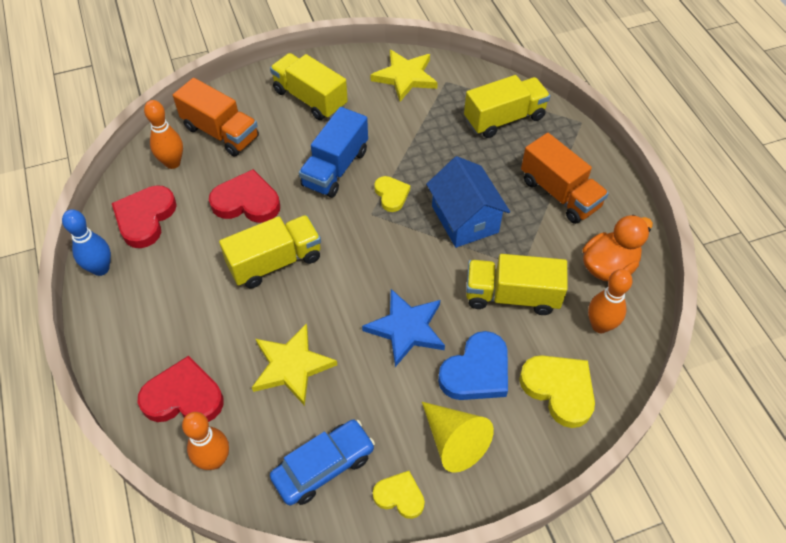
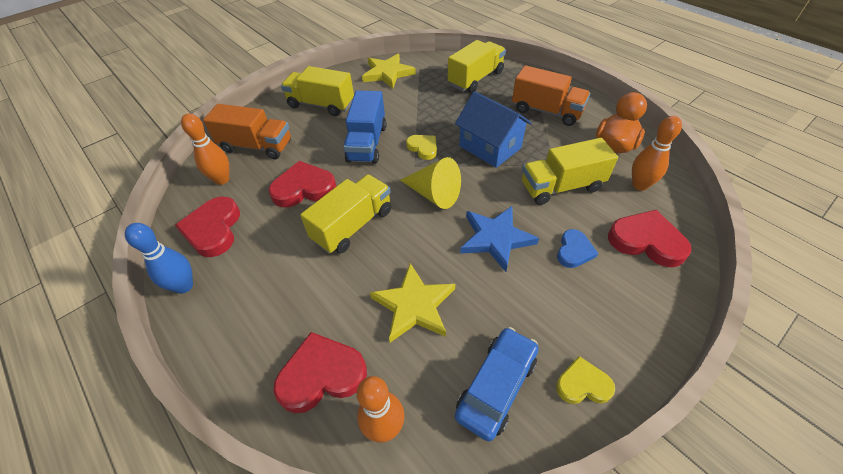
camera: 20 degrees left, 5 degrees down
yellow cone [422,402,494,473] -> yellow cone moved to [400,157,461,209]
blue heart [438,331,508,400] -> blue heart [557,229,598,268], size x0.60
yellow heart [519,355,595,428] -> red heart [608,210,692,267]

